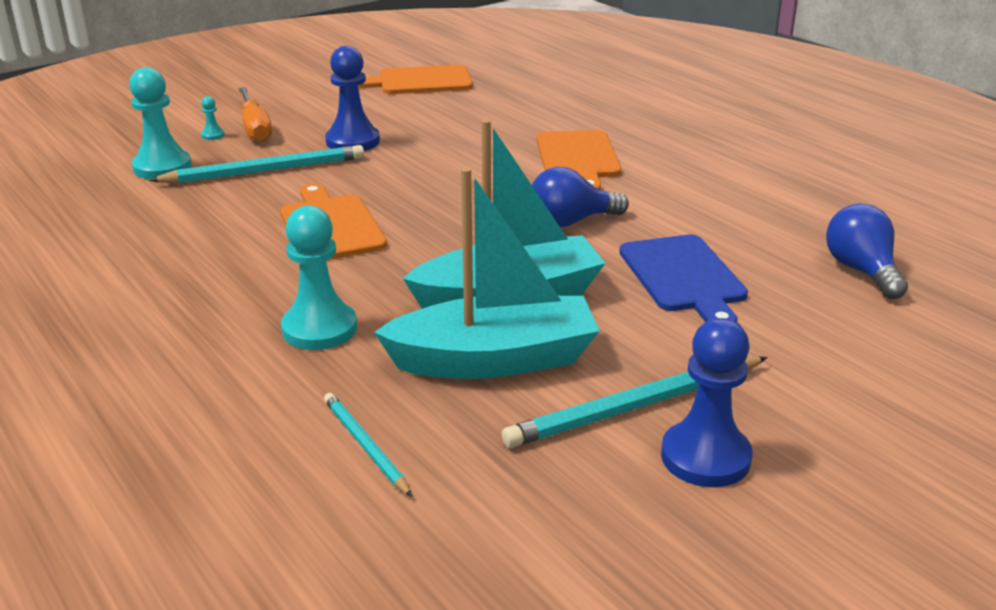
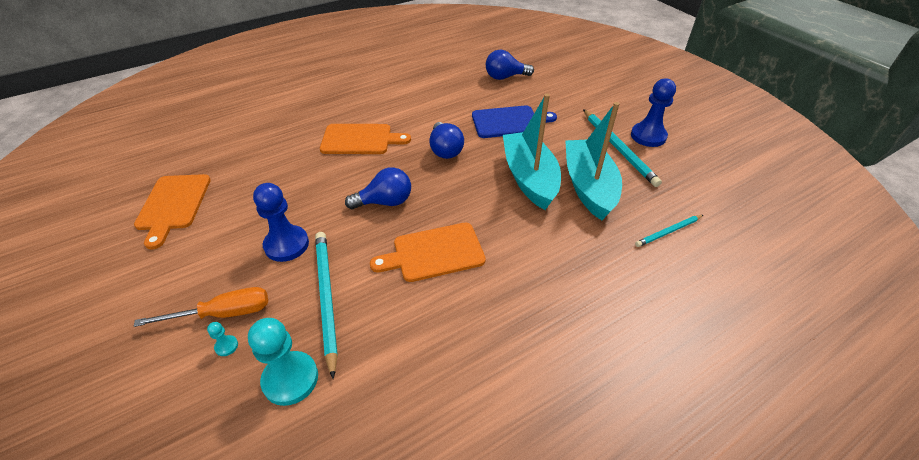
camera: 85 degrees left, 15 degrees up
turquoise pawn [281,205,357,350] -> none
none -> blue light bulb [345,167,411,209]

